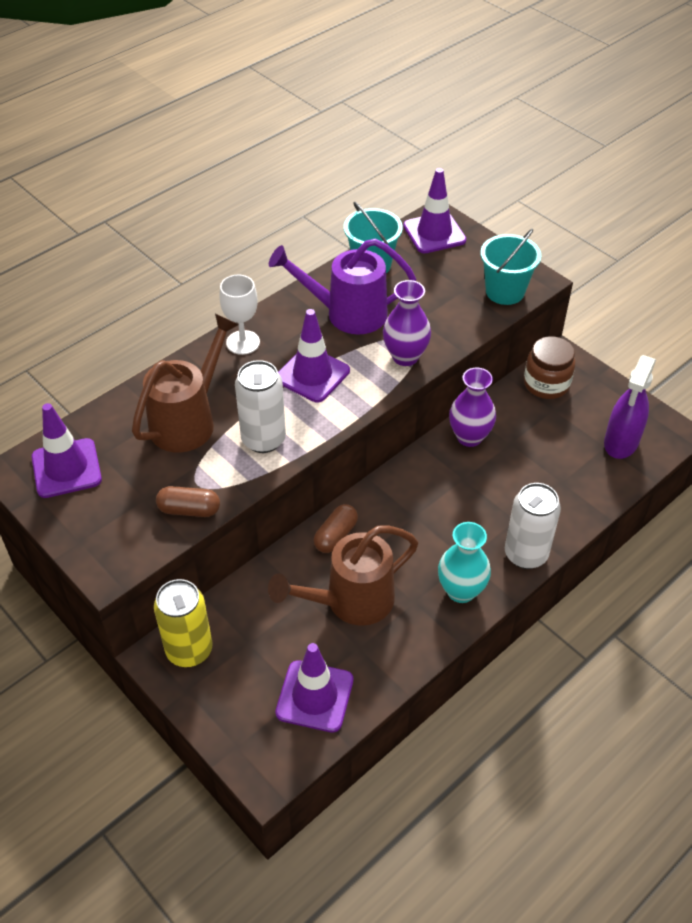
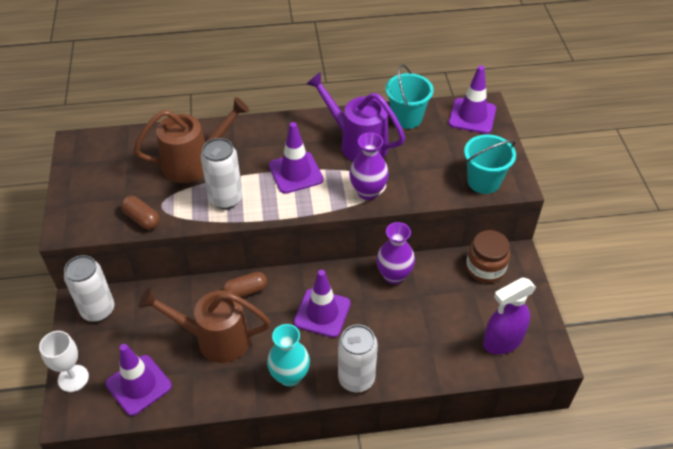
camera: 35 degrees right, 0 degrees up
purple traffic cone [32,403,102,498] -> purple traffic cone moved to [294,270,351,338]
yellow can [154,579,212,667] -> white can [64,255,114,322]
white goblet [219,275,260,355] -> white goblet moved to [39,331,89,392]

